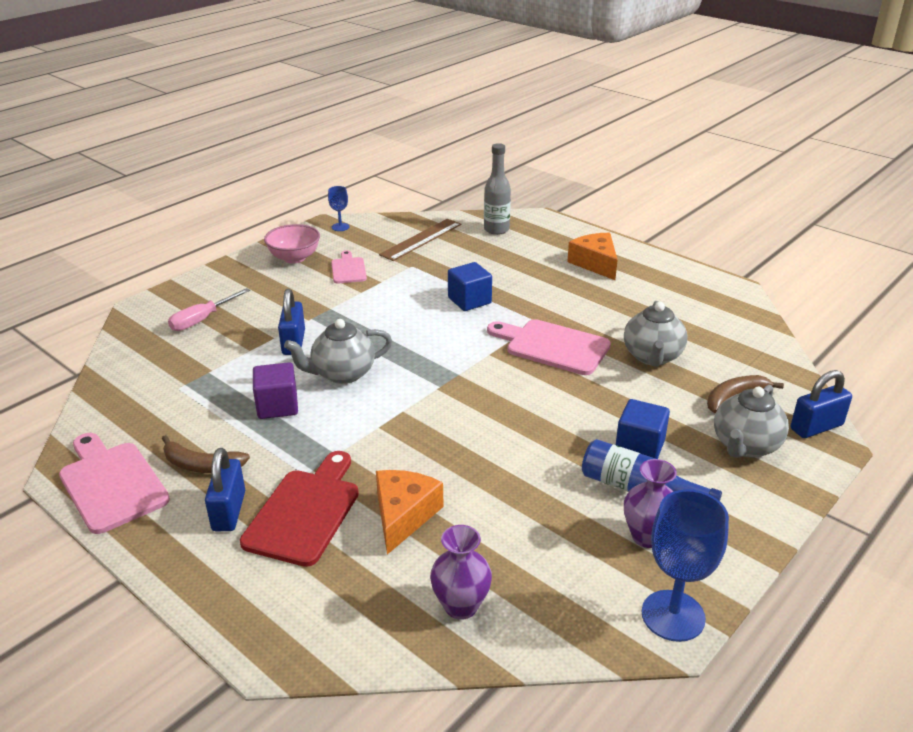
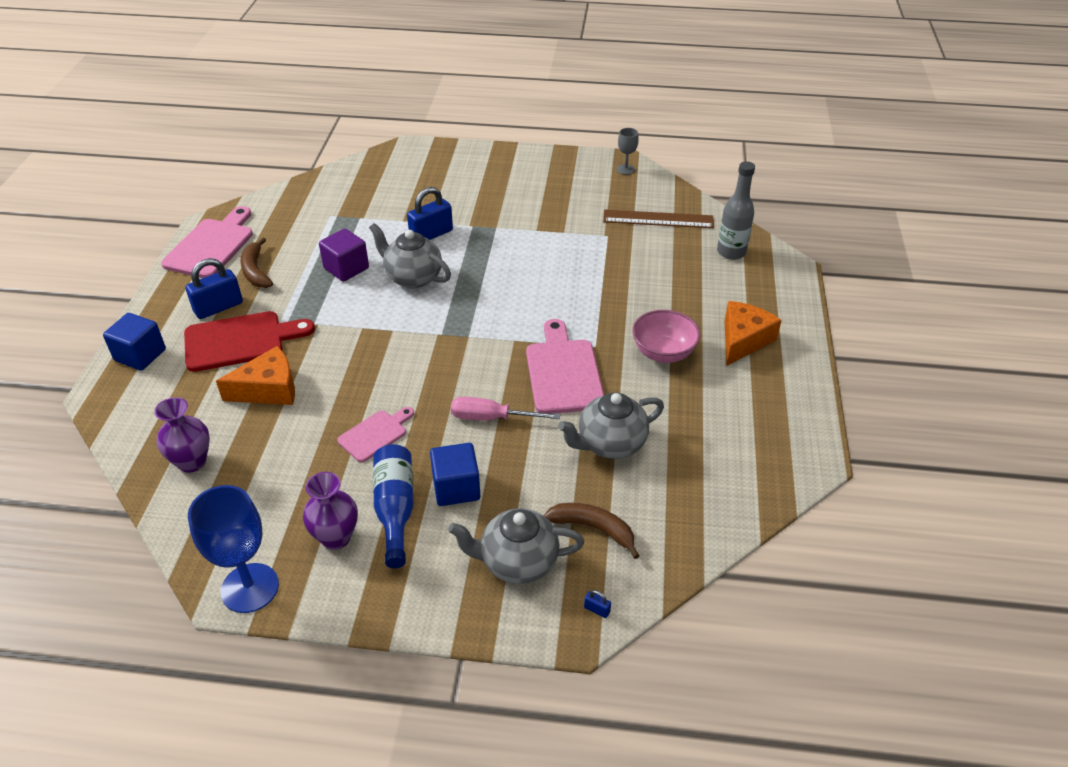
camera: 55 degrees right, 10 degrees up
pink screwdriver [168,288,250,331] -> pink screwdriver moved to [451,397,560,421]
pink bowl [264,224,320,263] -> pink bowl moved to [632,310,700,363]
blue goblet [328,186,349,231] -> grey goblet [617,128,639,175]
pink cutting board [331,250,367,284] -> pink cutting board moved to [337,407,414,462]
blue cube [448,262,492,311] -> blue cube moved to [103,313,166,371]
blue padlock [791,370,852,438] -> blue padlock [584,590,611,618], size x0.40

